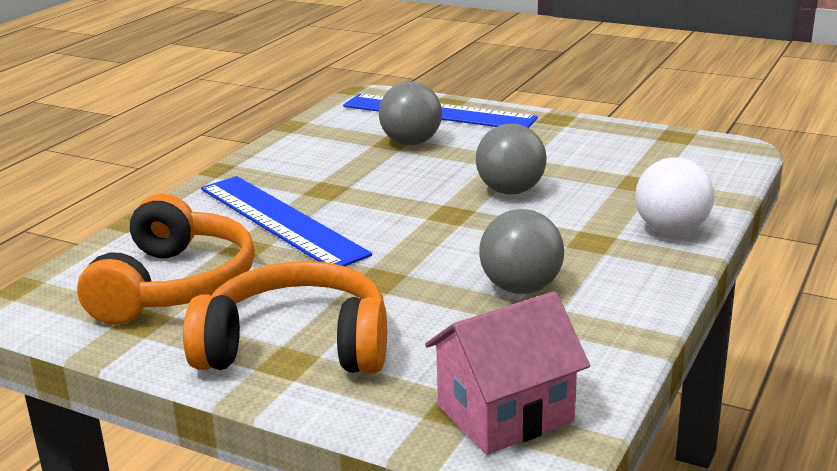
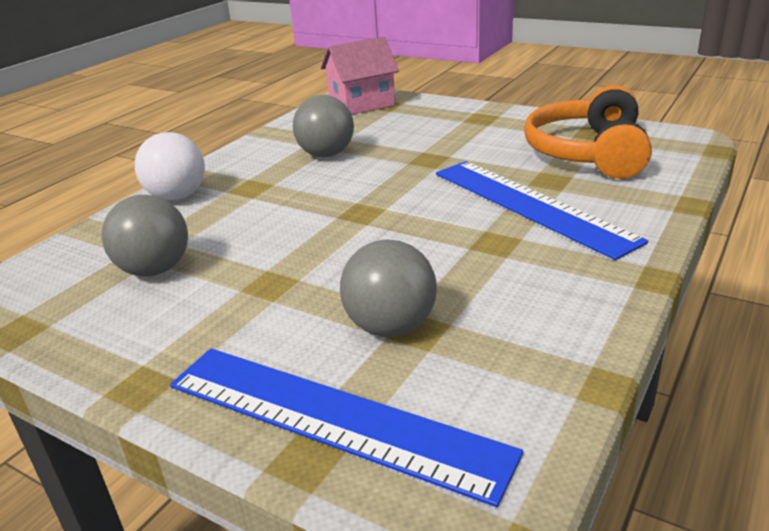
camera: 175 degrees left, 5 degrees up
orange headphones [183,261,387,373] -> none
grey ball [476,124,547,195] -> grey ball moved to [102,195,188,277]

